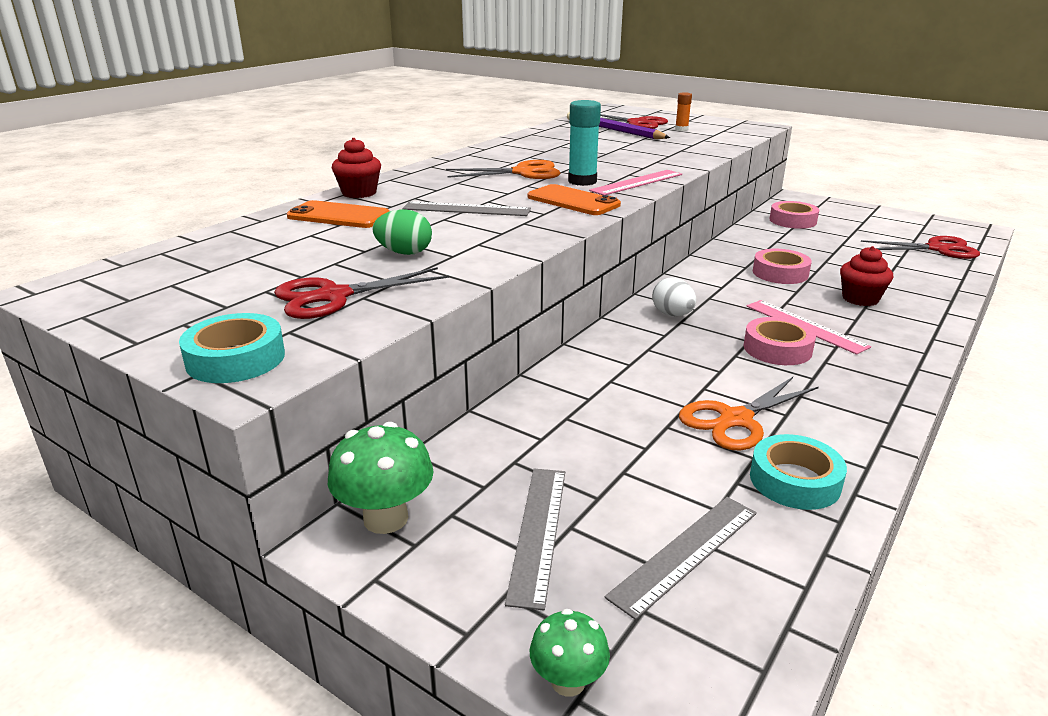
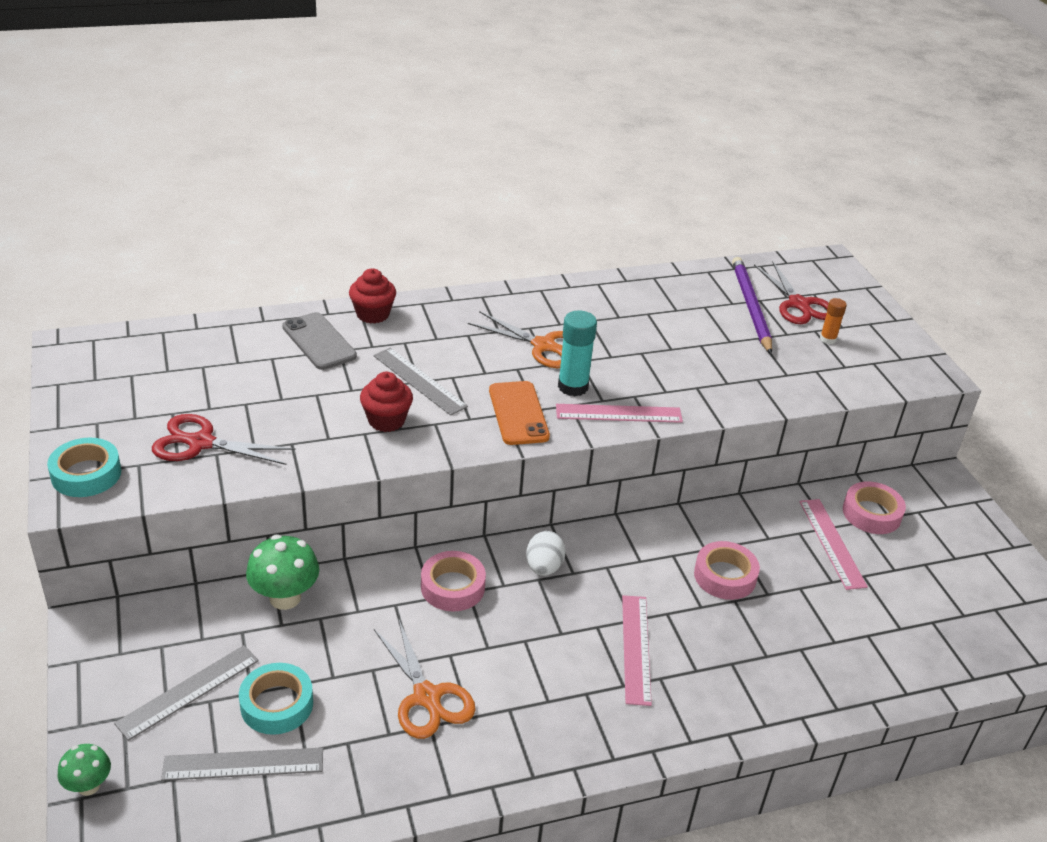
camera: 35 degrees right, 10 degrees up
orange phone [287,200,389,228] -> grey phone [282,312,357,370]
green mushroom [328,422,433,534] -> green mushroom moved to [246,535,319,610]
green egg [373,209,432,255] -> none
orange scissors [679,377,819,450] -> orange scissors turned 120 degrees counterclockwise [374,620,476,739]
pink tape [744,317,816,365] -> pink tape moved to [421,551,486,612]
turquoise tape [750,434,847,510] -> turquoise tape moved to [239,663,313,735]
red cupcake [840,246,893,306] -> red cupcake moved to [360,372,413,432]
red scissors [861,236,980,259] -> none
none -> pink ruler [799,499,868,590]

